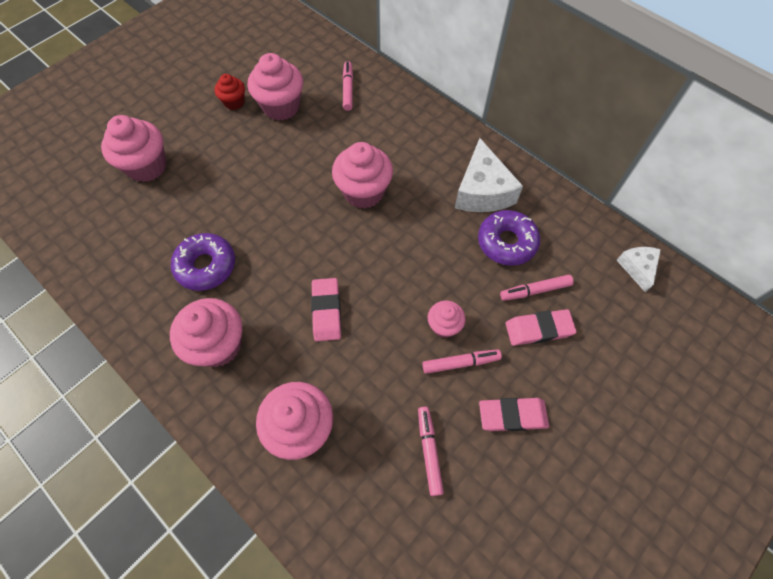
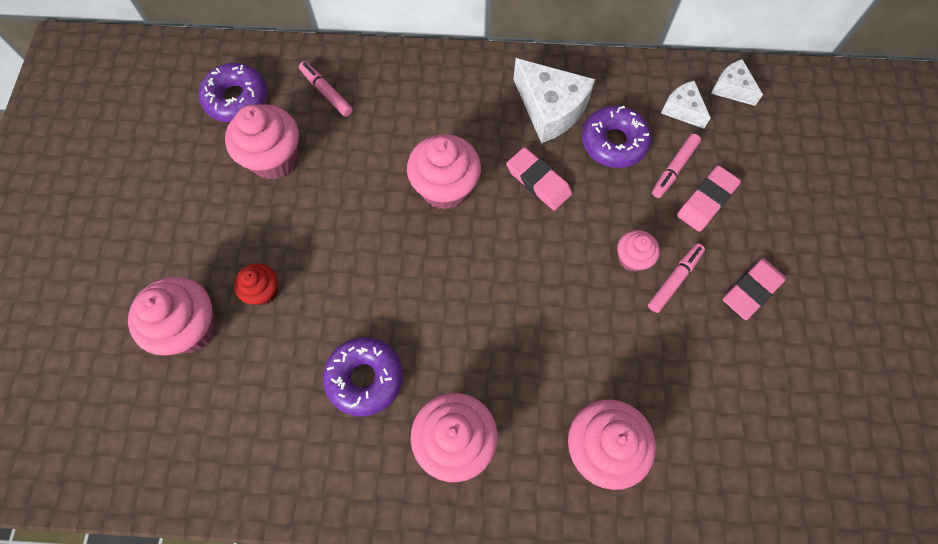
camera: 40 degrees left, 5 degrees up
red cupcake [215,74,245,110] -> red cupcake moved to [234,263,278,305]
pink eraser [311,278,341,341] -> pink eraser moved to [506,147,572,211]
pink marker [418,407,444,496] -> none
none -> purple donut [199,63,267,122]
none -> white cheese [661,81,711,129]

